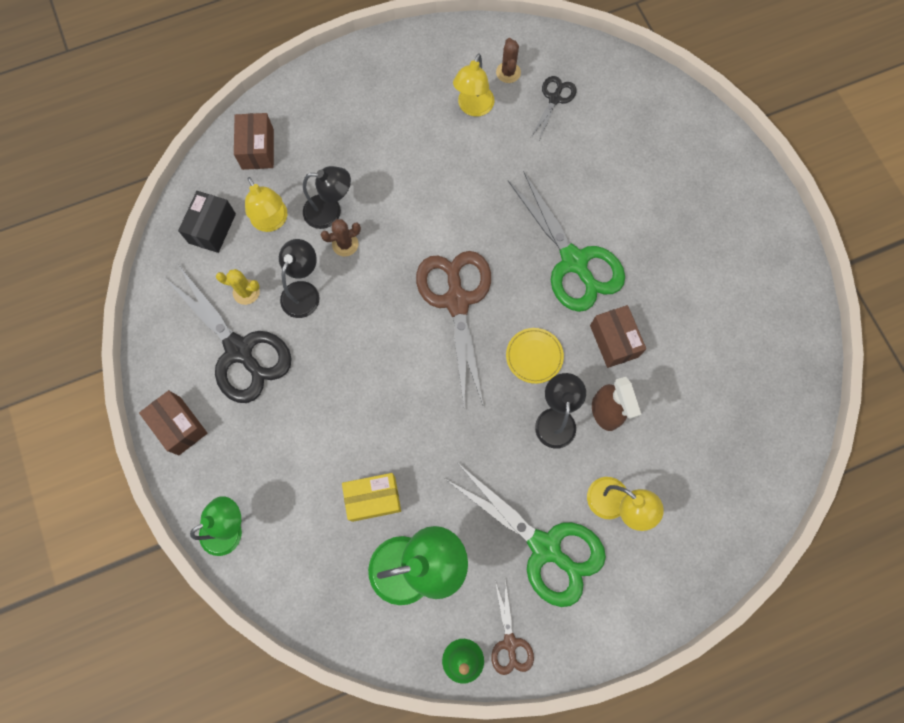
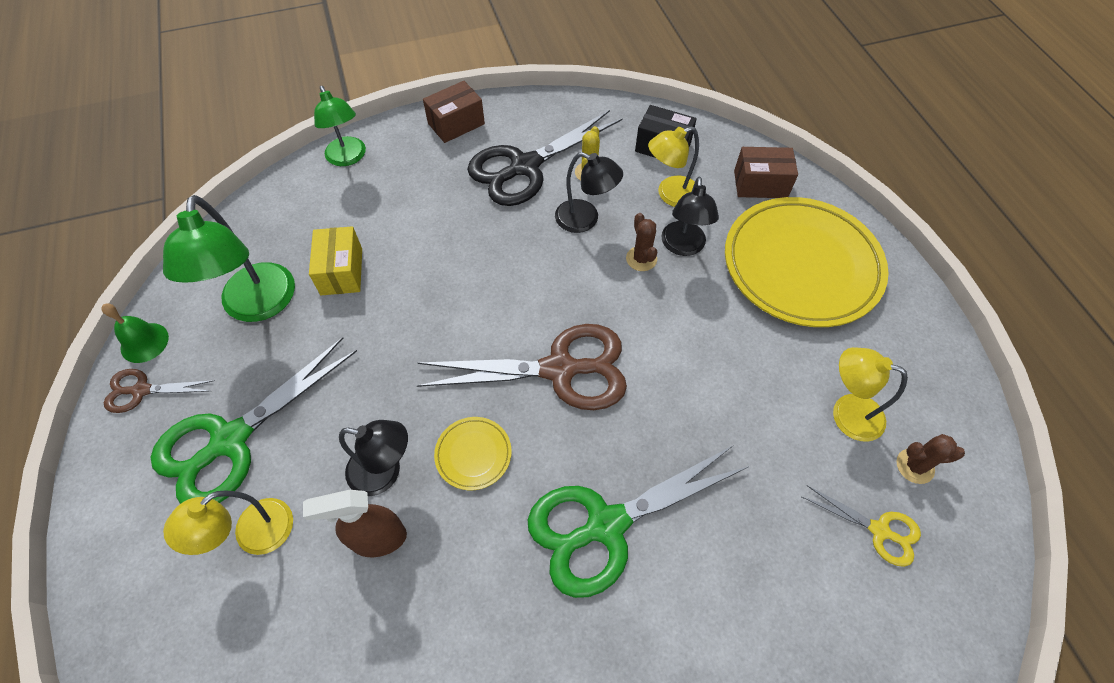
camera: 95 degrees right, 15 degrees down
black scissors [531,76,577,140] -> yellow scissors [802,485,921,567]
brown box [590,305,646,368] -> none
none -> yellow plate [725,197,888,327]

